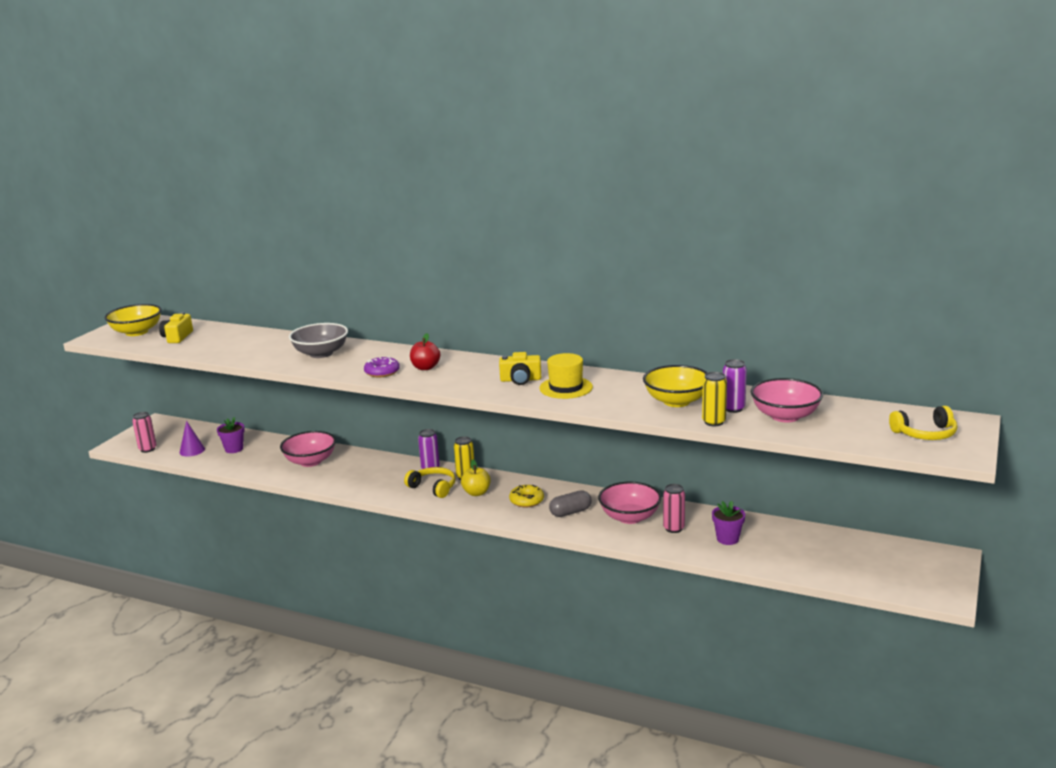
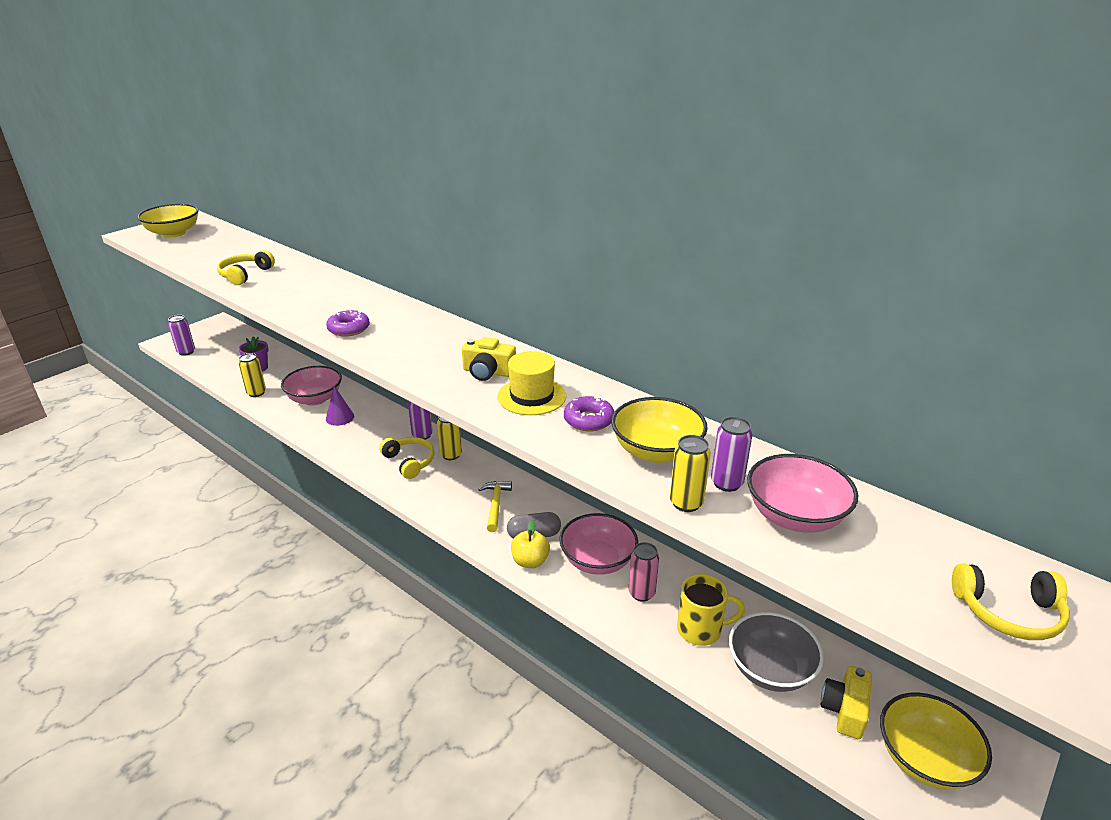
camera: 15 degrees right, 10 degrees up
pink can [132,412,157,453] -> purple can [168,315,195,356]
yellow camera [159,312,193,343] -> yellow camera moved to [821,666,872,739]
purple cone [179,421,205,456] -> purple cone moved to [326,386,354,426]
grey bowl [289,323,348,358] -> grey bowl moved to [729,612,824,692]
red apple [410,333,440,370] -> none
yellow apple [461,460,491,496] -> yellow apple moved to [511,519,550,568]
yellow donut [509,485,544,507] -> yellow hammer [478,481,512,532]
purple flower pot [712,501,745,545] -> yellow mug [677,574,745,646]
none -> yellow headphones [217,250,275,285]
none -> yellow can [238,353,266,397]
none -> purple donut [564,396,615,432]
none -> yellow bowl [880,692,992,790]

